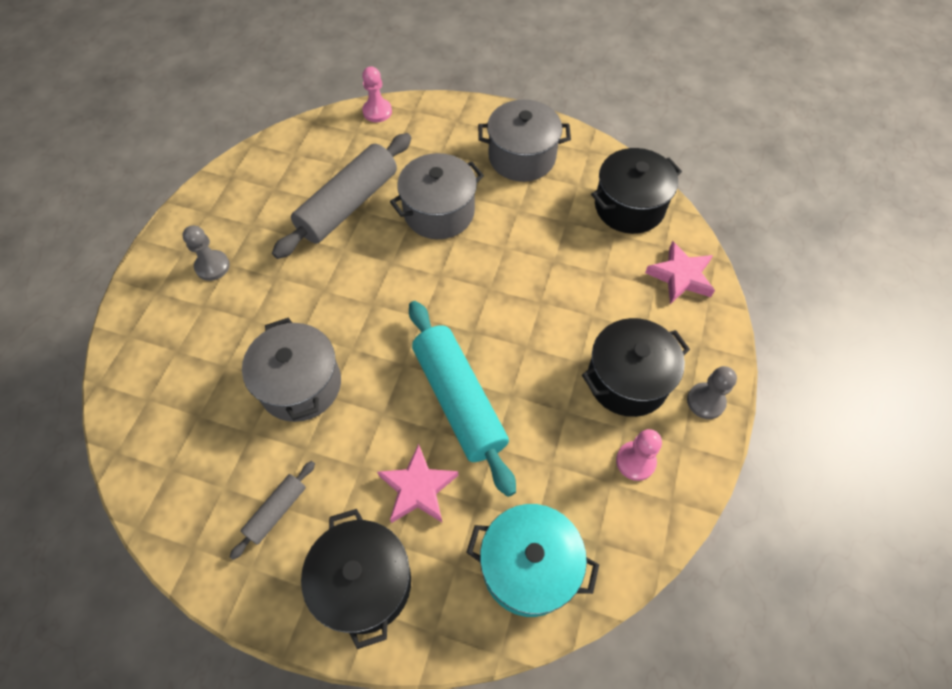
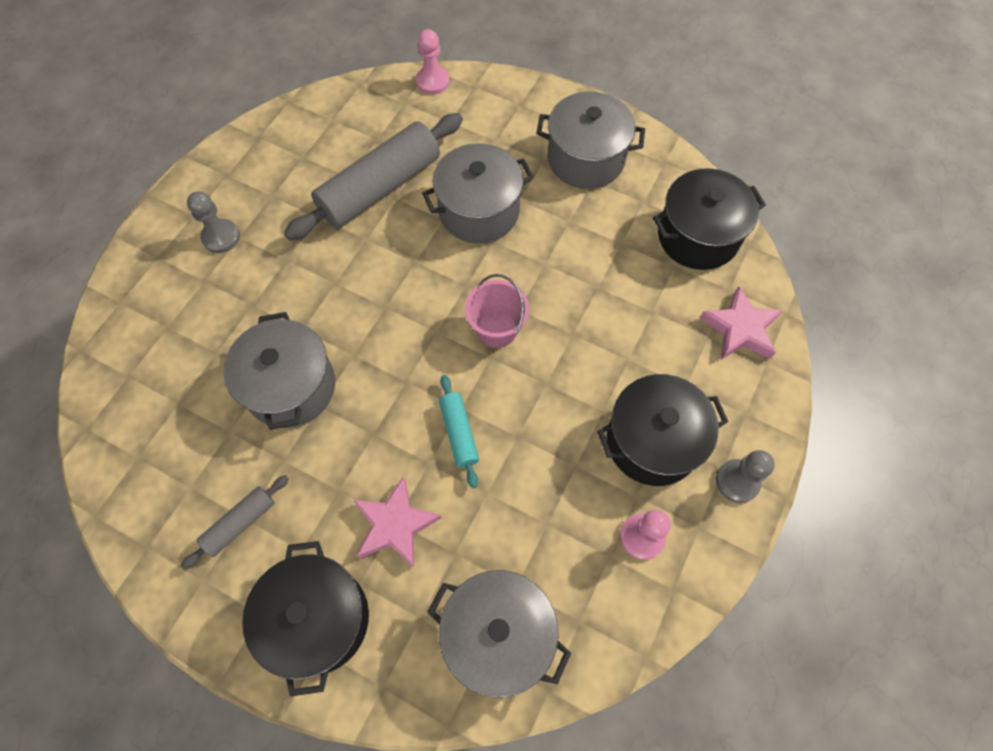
camera: 10 degrees right, 5 degrees up
turquoise rolling pin [409,301,516,497] -> turquoise rolling pin [439,375,479,488], size x0.48
turquoise pot [466,504,599,617] -> grey pot [428,570,571,698]
none -> pink bucket [465,274,529,348]

